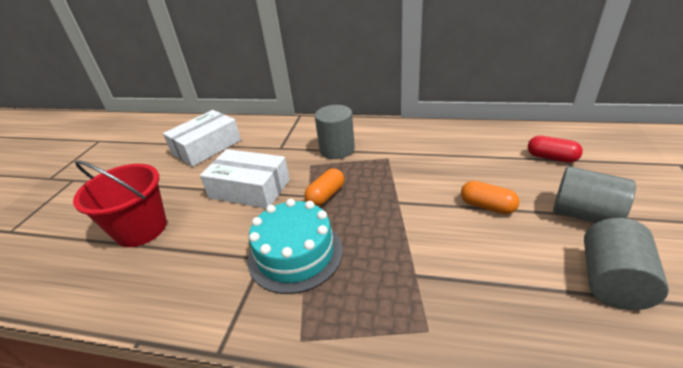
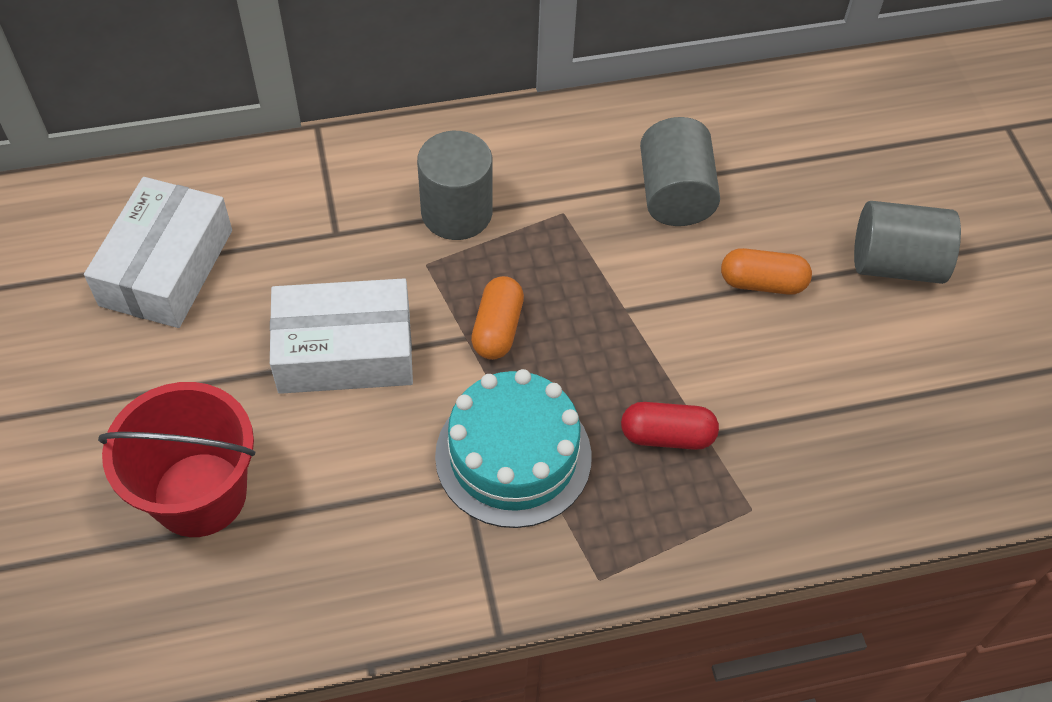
camera: 30 degrees left, 20 degrees up
red capsule [528,136,583,163] -> red capsule moved to [621,402,719,450]
grey cylinder [584,218,669,310] -> grey cylinder moved to [640,117,720,226]

